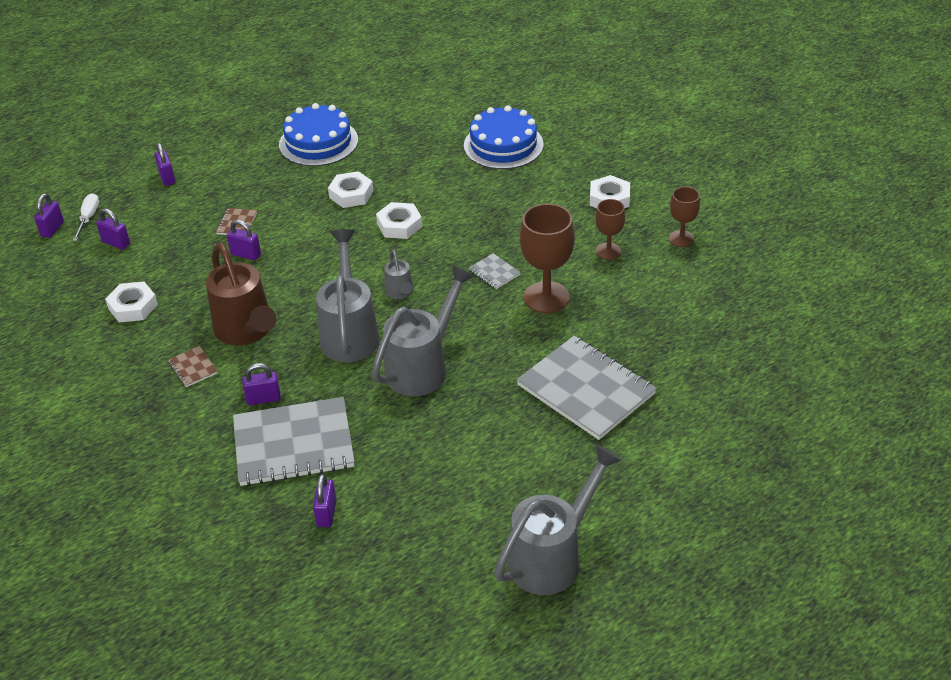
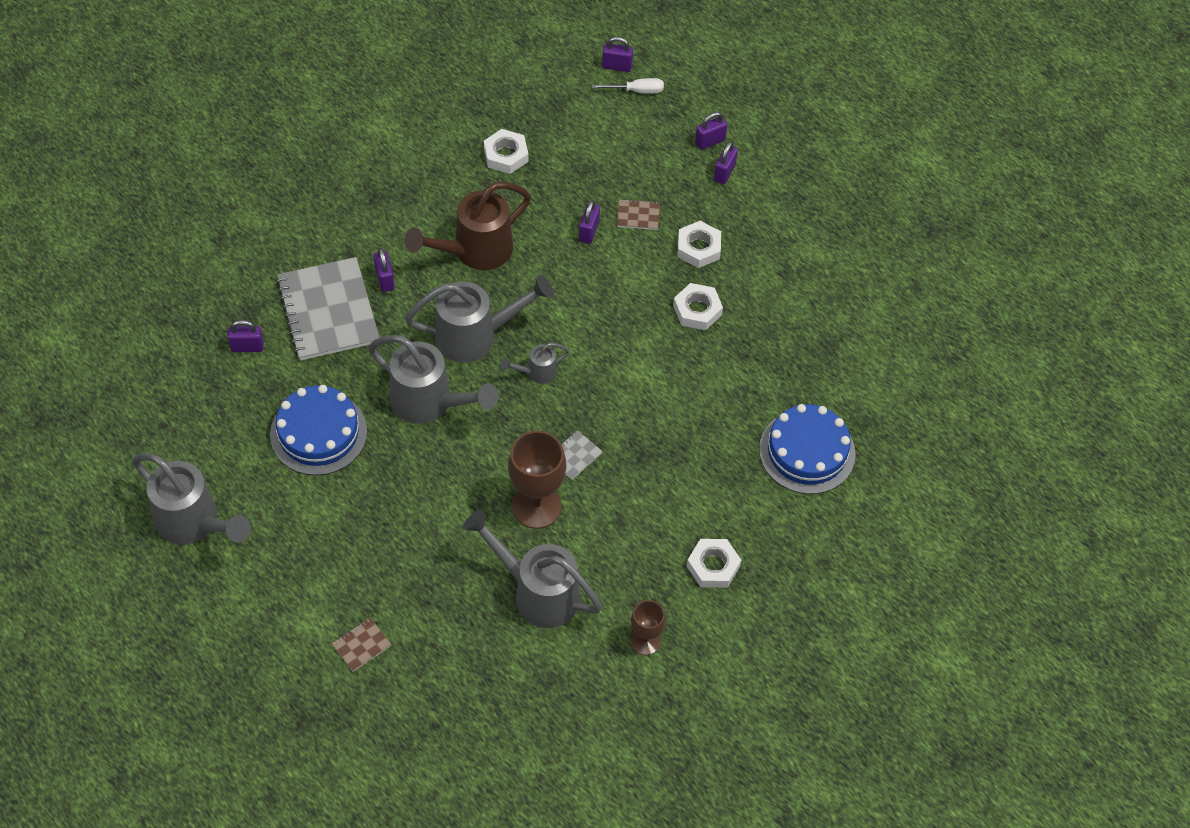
camera: 80 degrees right, 15 degrees up
purple padlock [96,208,130,250] -> purple padlock moved to [714,141,738,184]
brown notebook [168,346,218,387] -> brown notebook moved to [331,618,392,672]
blue cake [279,103,358,166] -> blue cake moved to [270,385,367,475]
white nut [376,202,422,239] -> white nut moved to [678,221,721,268]
grey notebook [516,336,657,440] -> none
brown goblet [595,199,625,260] -> none
none -> grey watering can [463,509,603,628]

